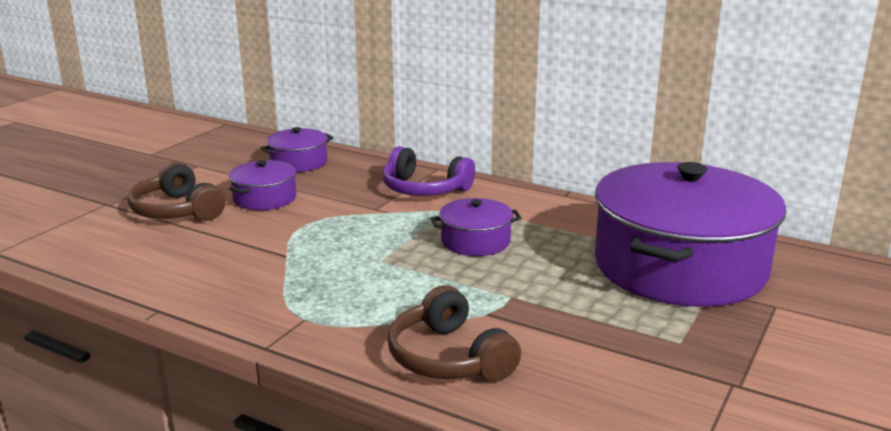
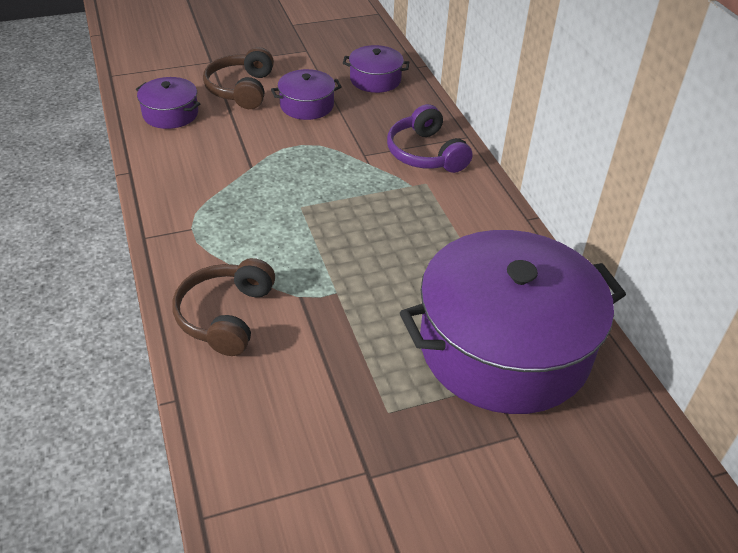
camera: 40 degrees right, 20 degrees up
purple pot [431,198,521,256] -> purple pot moved to [136,77,200,129]

